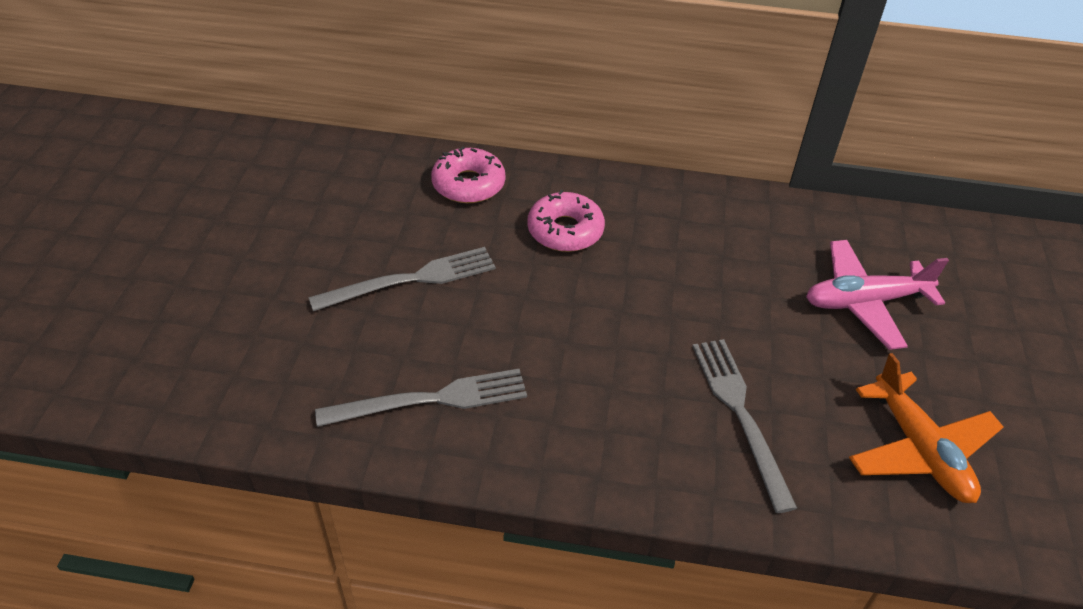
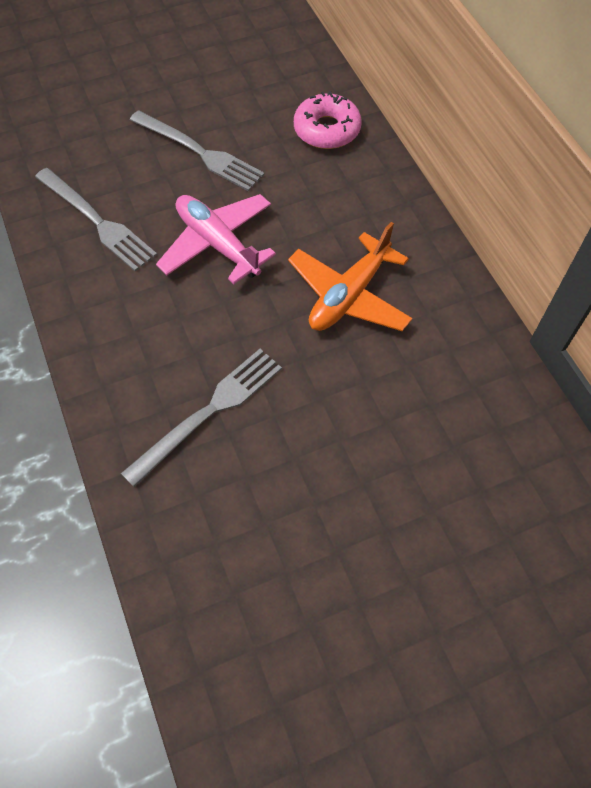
camera: 60 degrees right, 15 degrees up
pink donut [527,190,605,252] -> none
pink plane [806,240,949,350] -> pink plane moved to [156,194,276,284]
orange plane [849,353,1003,503] -> orange plane moved to [288,222,412,331]

